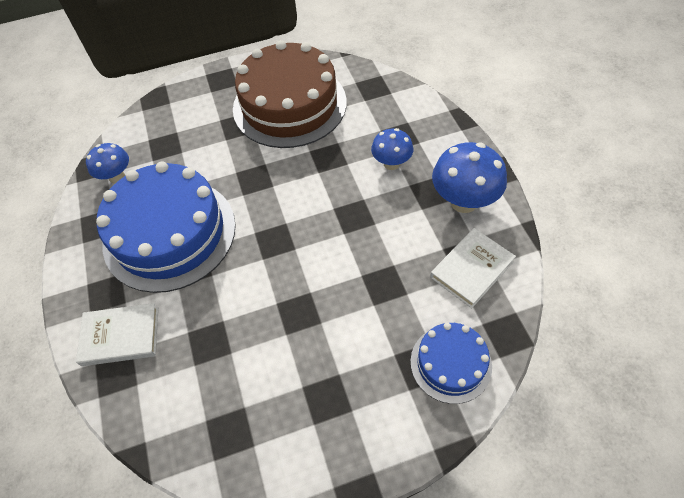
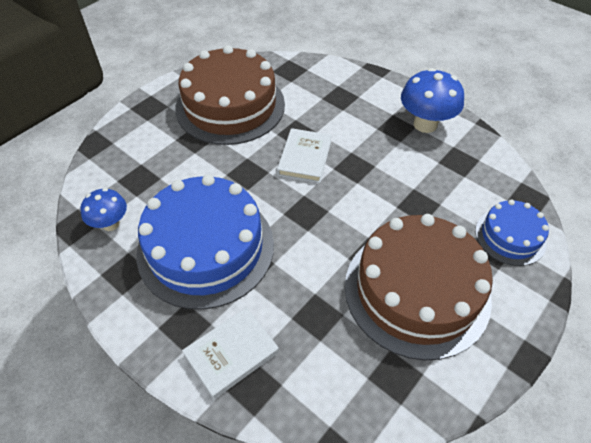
camera: 35 degrees left, 5 degrees down
blue mushroom [371,128,413,170] -> none
white book [430,228,516,308] -> white book moved to [277,128,332,183]
none -> brown cake [345,214,493,360]

